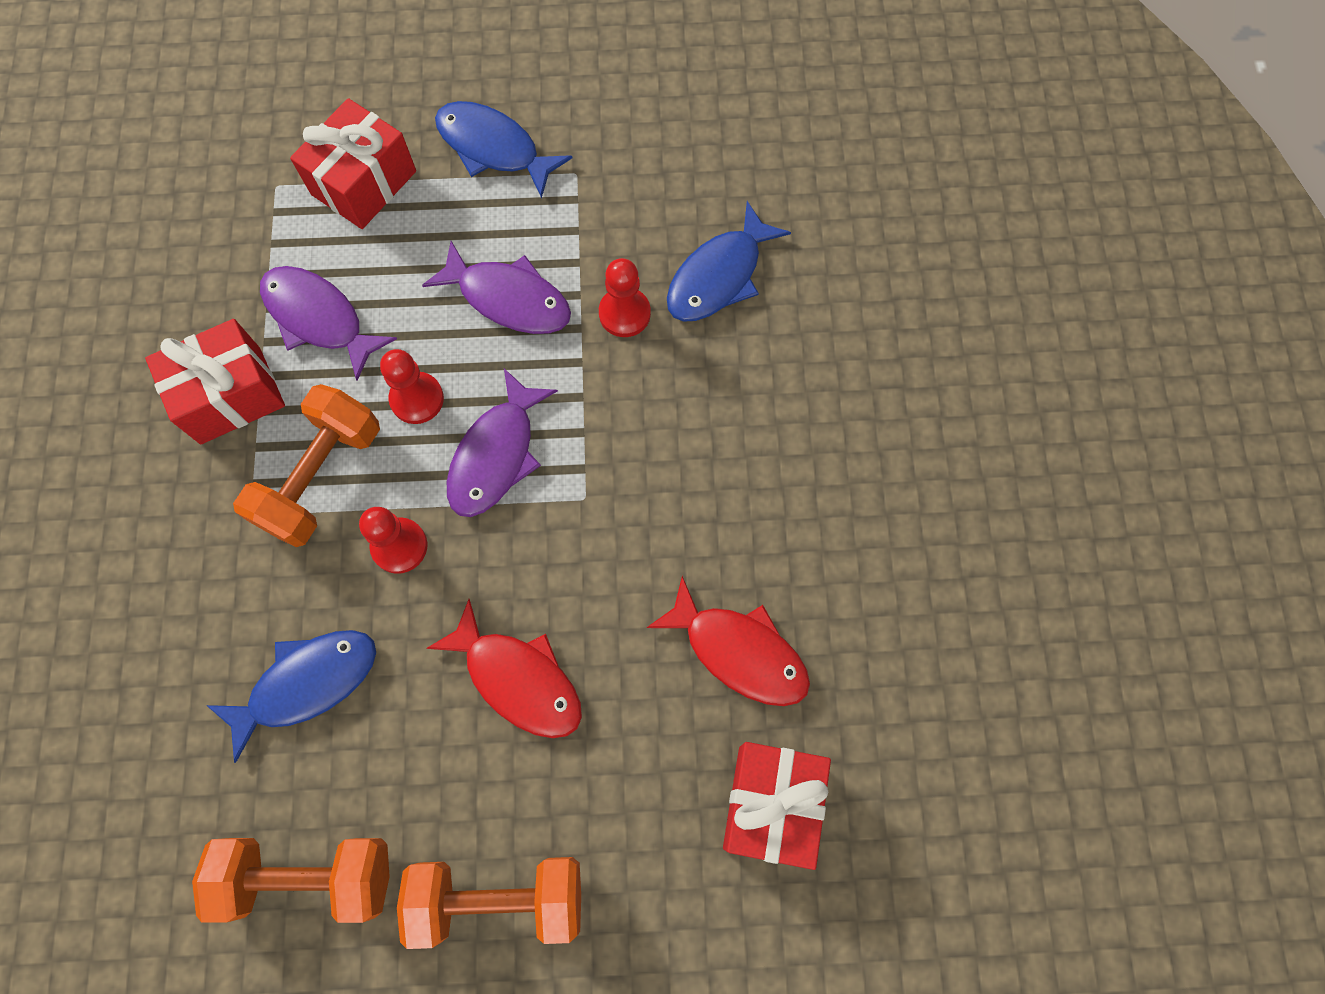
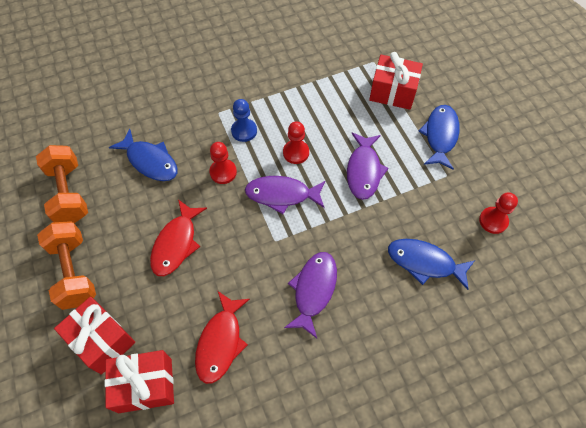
camera: 70 degrees right, 10 degrees down
red gift [145,319,285,444] -> red gift moved to [54,297,135,375]
orange dumbbell [233,384,380,547] -> blue pawn [231,99,257,142]
purple fish [260,266,397,381] -> purple fish moved to [284,252,337,338]
red pawn [599,258,651,337] -> red pawn moved to [479,192,518,234]

